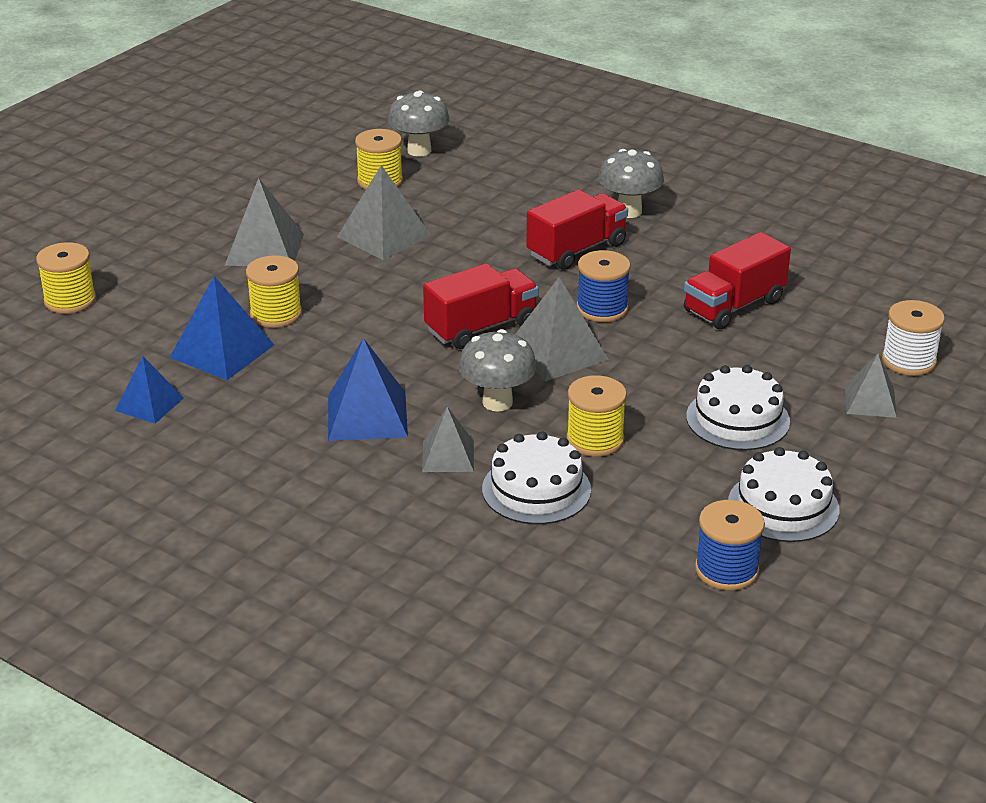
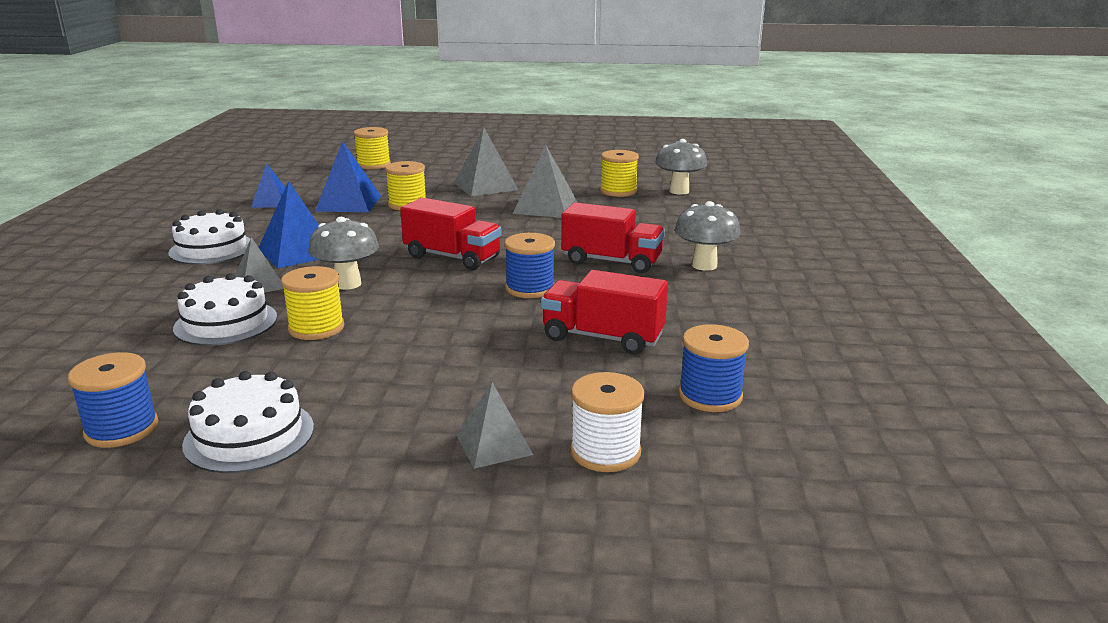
camera: 60 degrees right, 10 degrees down
grey pyramid [515,277,609,381] -> none
white cake [686,365,790,450] -> white cake moved to [168,209,251,265]
none -> blue spool [679,324,749,412]

